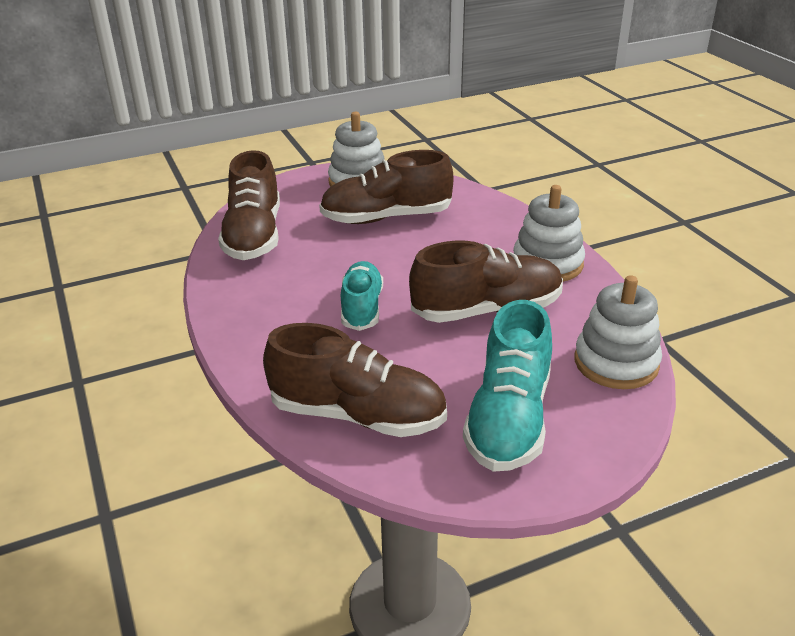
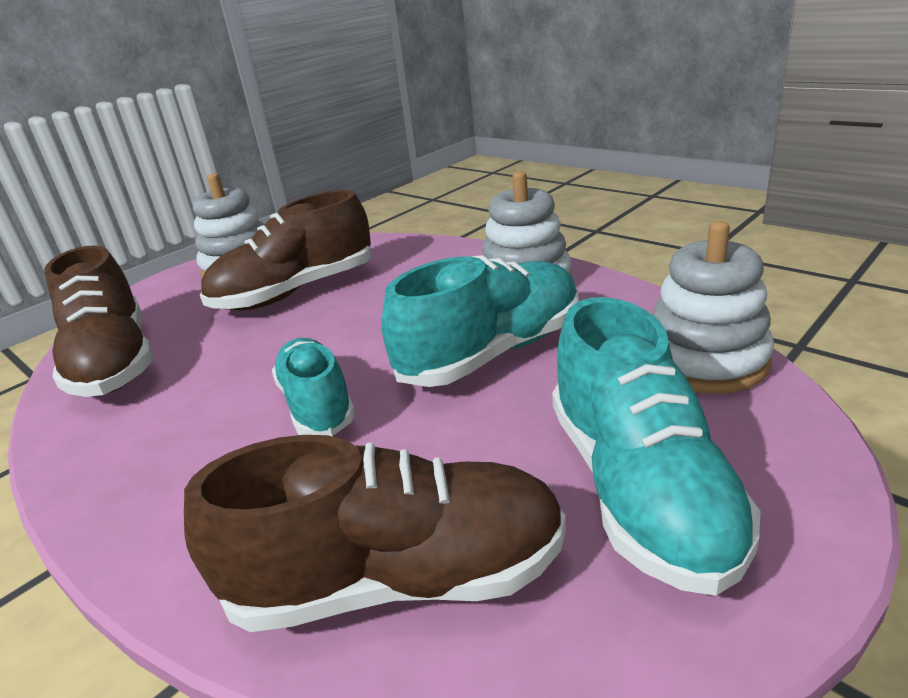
camera: 20 degrees left, 5 degrees down
brown shoe [409,241,563,323] -> turquoise shoe [382,255,578,387]

